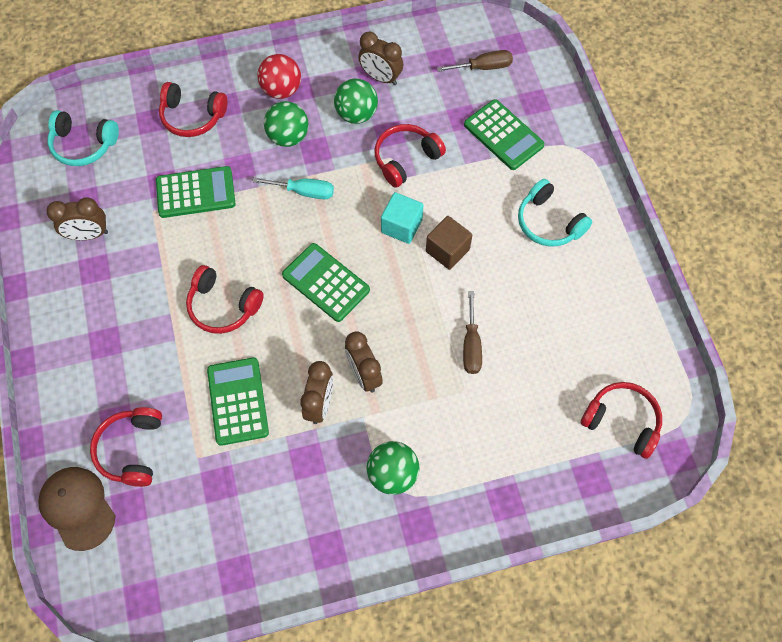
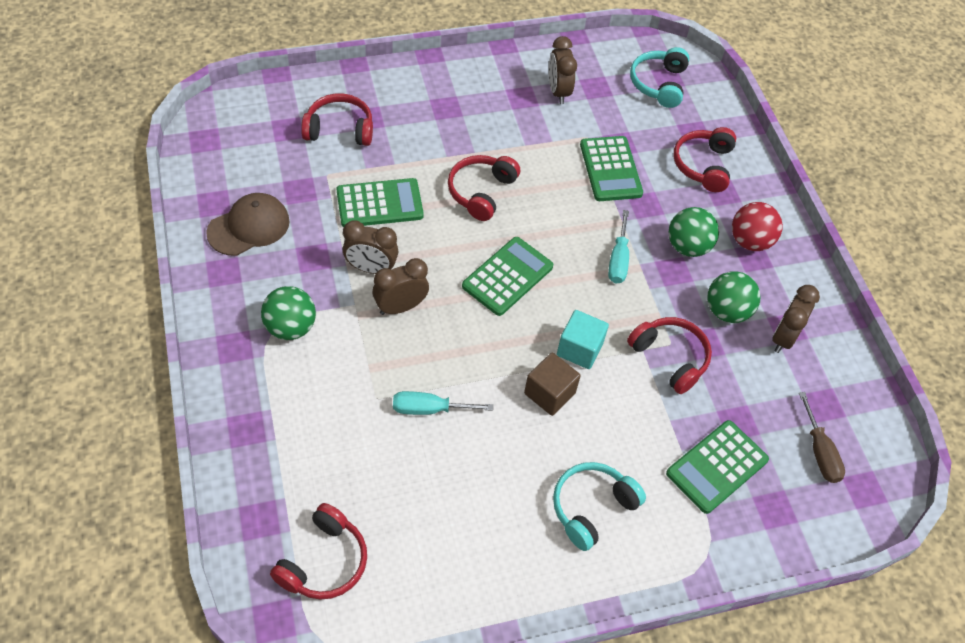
camera: 85 degrees right, 10 degrees down
brown cap [38,467,115,551] -> brown cap moved to [206,193,290,256]
brown screwdriver [463,291,482,374] -> turquoise screwdriver [393,391,493,415]

